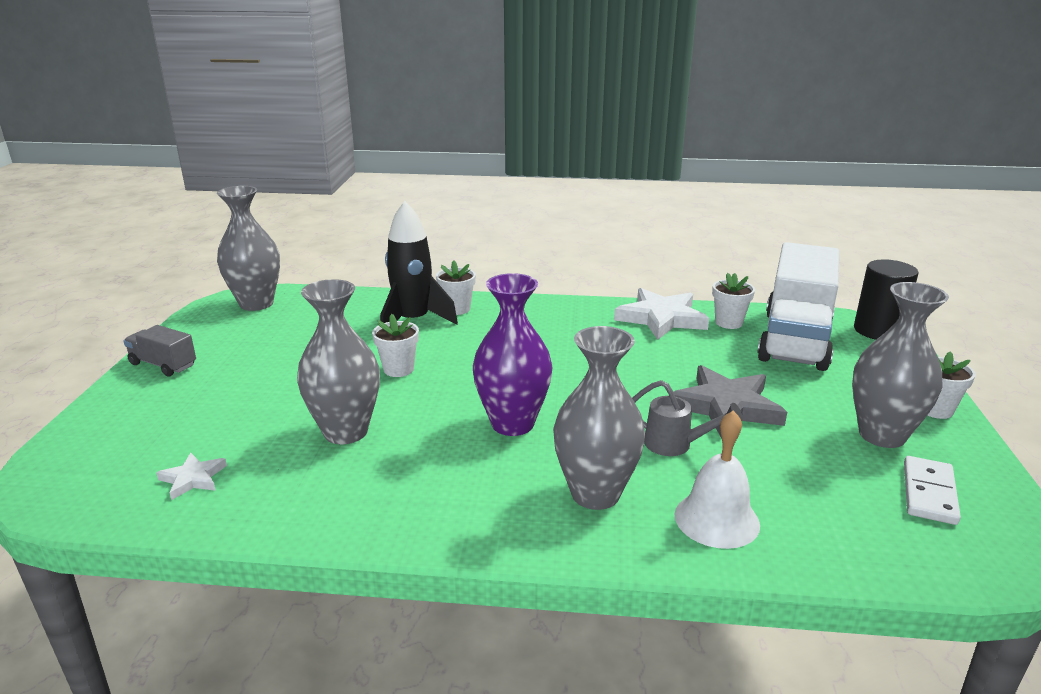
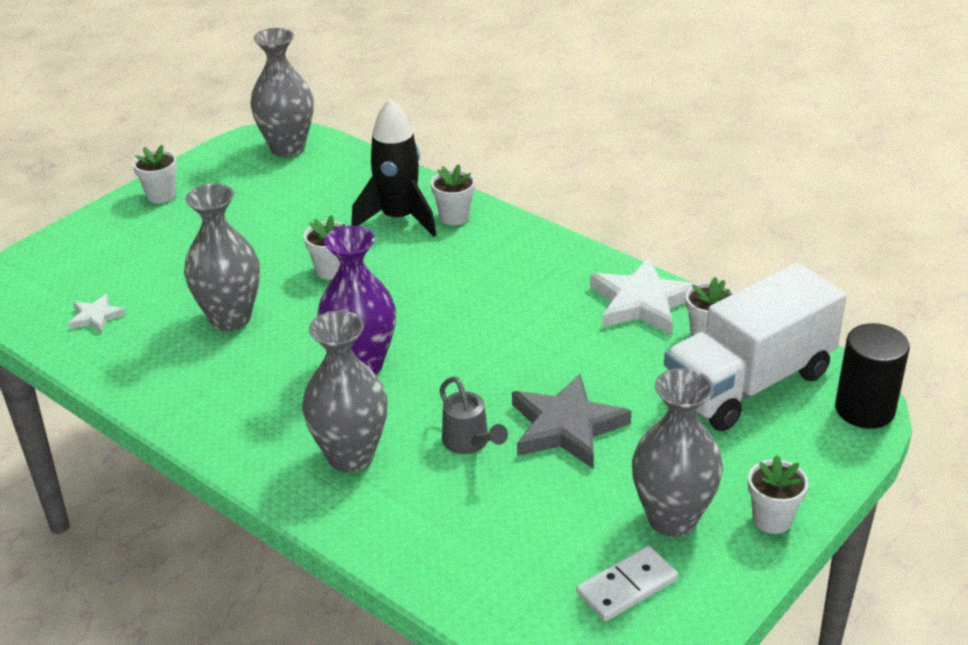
camera: 35 degrees right, 10 degrees up
grey truck [124,325,196,376] -> white flower pot [132,145,177,203]
white bell [674,410,760,549] -> none

